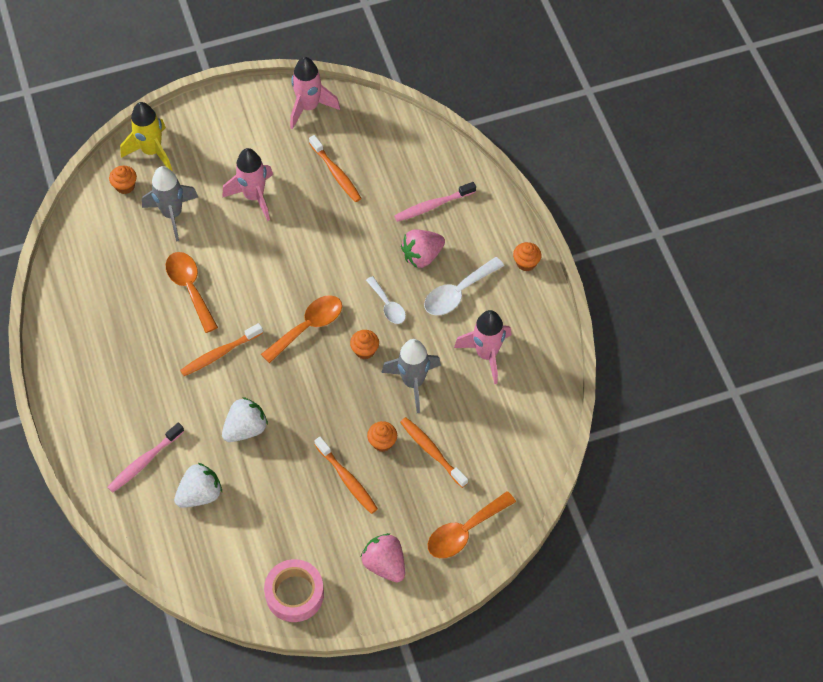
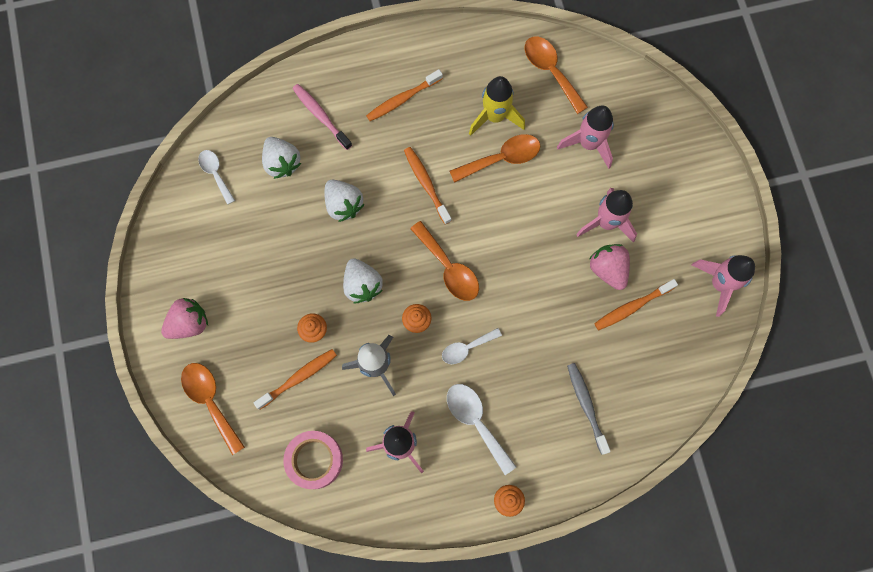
camera: 95 degrees right, 15 degrees up
orange cupcake [109,166,137,194] -> none
yellow rocket [120,102,173,171] -> yellow rocket moved to [469,76,525,136]
grey rocket [142,166,198,242] -> pink rocket [557,105,614,169]
pink tape [264,559,324,622] -> pink tape moved to [283,431,343,489]
orange toothbrush [314,437,378,514] -> orange toothbrush moved to [366,69,443,121]
pink toothbrush [394,182,476,222] -> grey toothbrush [567,363,611,455]
pink strawberry [401,229,445,268] -> pink strawberry moved to [589,244,630,290]
none -> white spoon [198,150,235,205]
none -> white strawberry [343,258,383,303]
none -> orange spoon [525,36,588,114]

